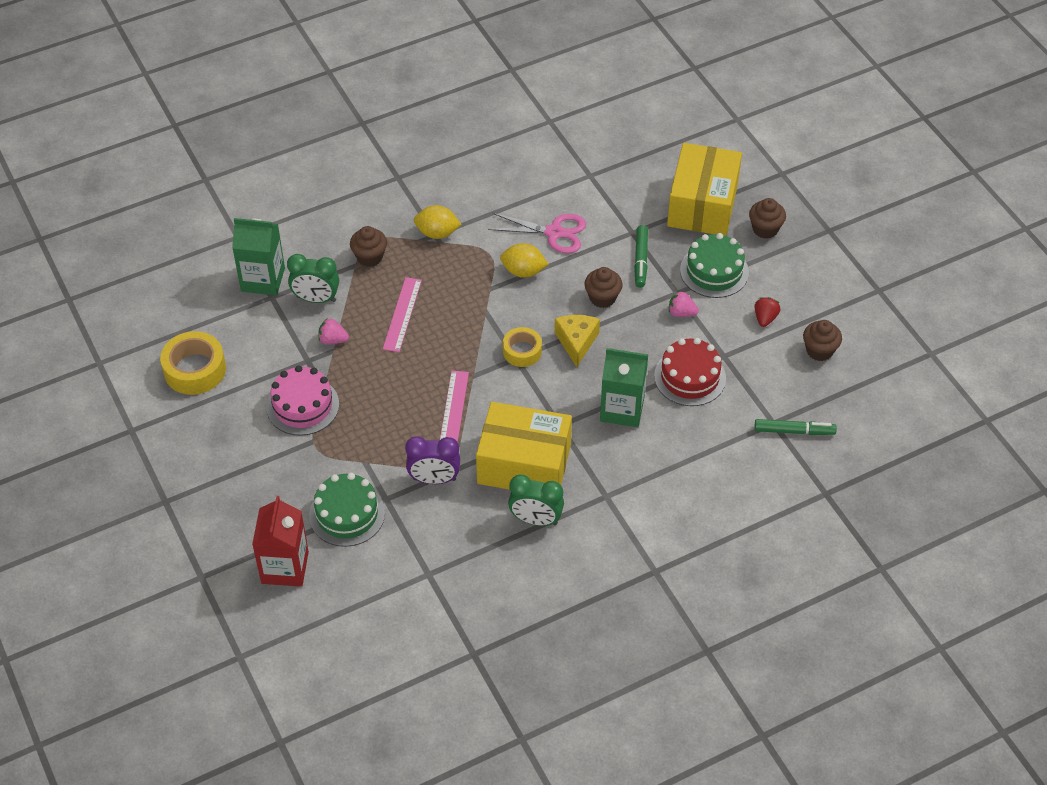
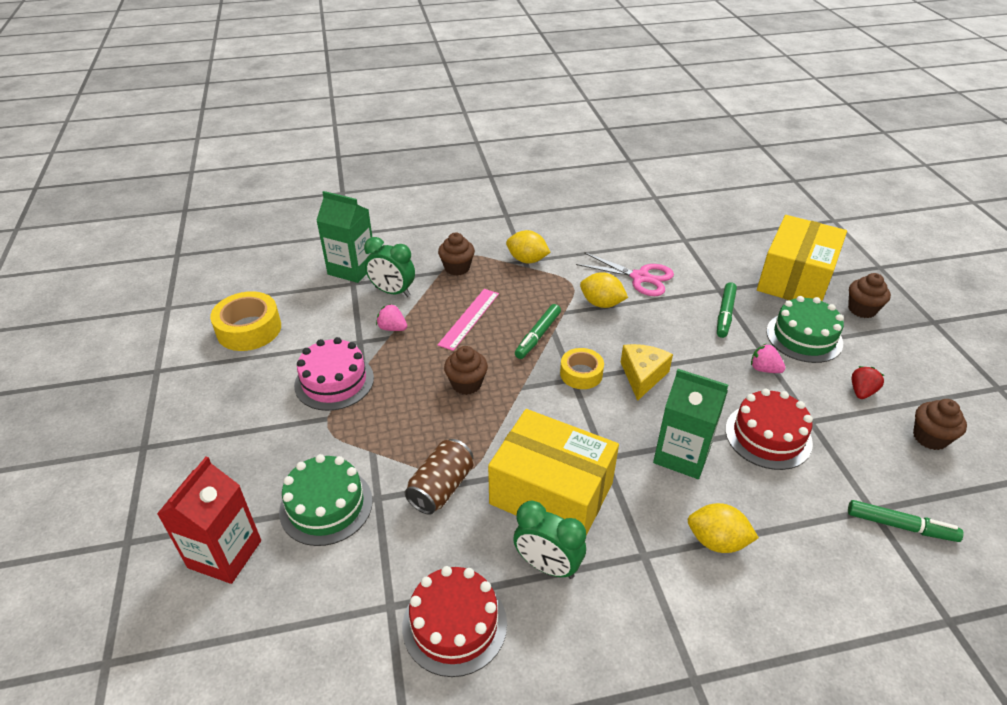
camera: 15 degrees right, 10 degrees down
purple clock [405,436,460,484] -> brown can [405,439,473,515]
pink ruler [440,371,469,442] -> none
brown cupcake [584,267,623,308] -> brown cupcake moved to [444,346,488,395]
none -> red cake [402,566,507,677]
none -> green marker [515,304,561,359]
none -> yellow lemon [688,503,759,553]

